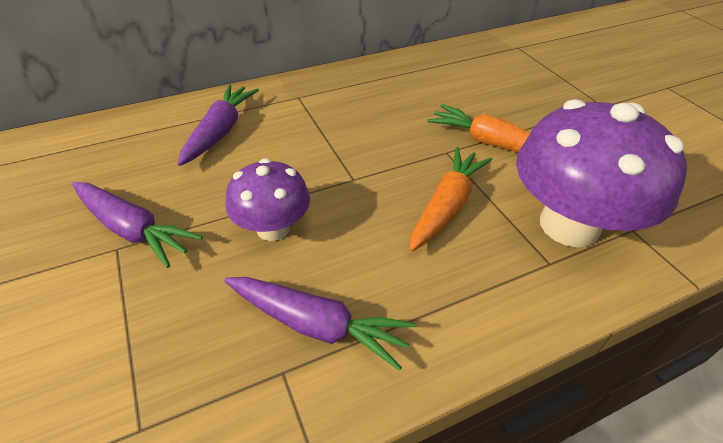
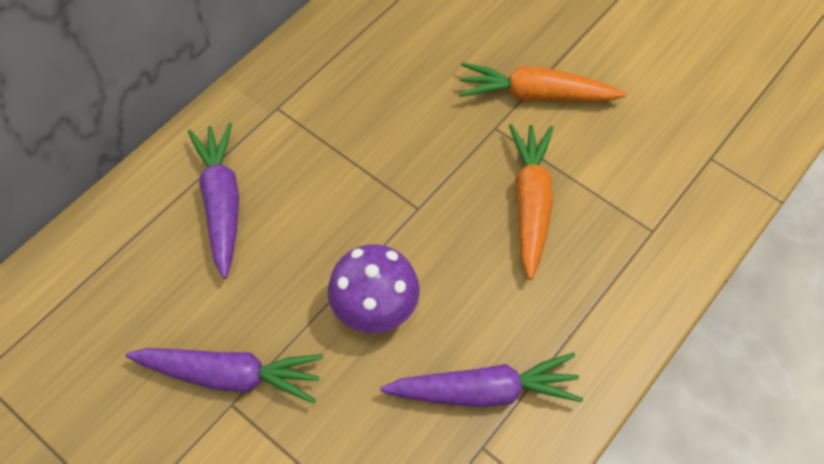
camera: 25 degrees left, 15 degrees up
purple mushroom [516,99,687,248] -> none

